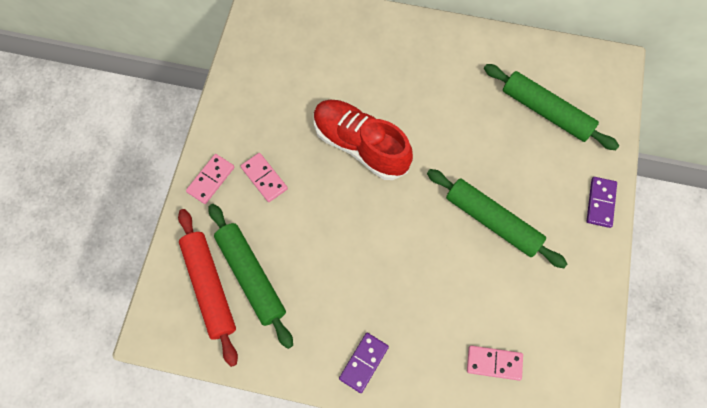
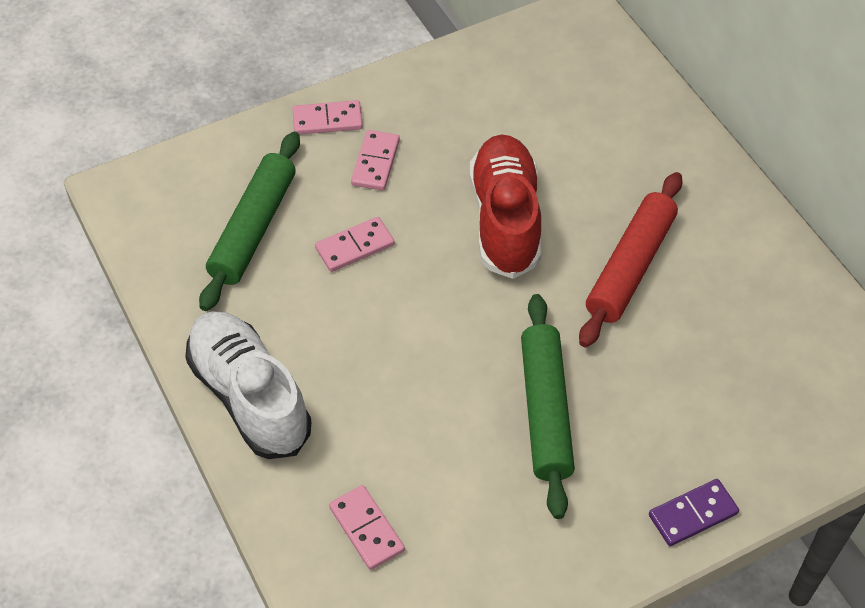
camera: 50 degrees right, 15 degrees down
red rolling pin [178,209,238,367] -> red rolling pin moved to [579,172,683,347]
purple domino [339,333,389,393] -> white shoe [185,311,311,459]
green rolling pin [484,64,619,150] -> none
none -> pink domino [315,217,395,272]

